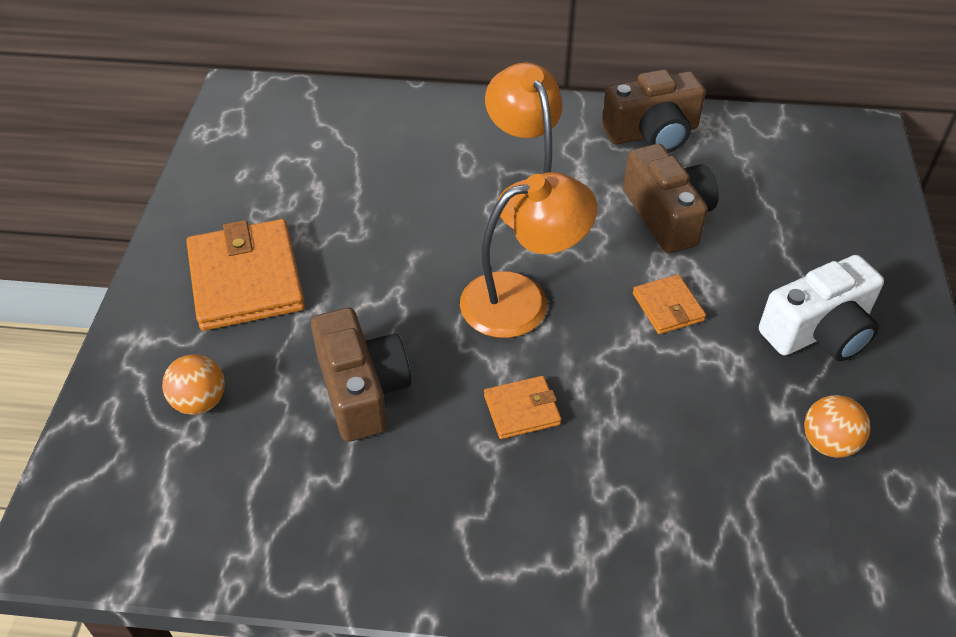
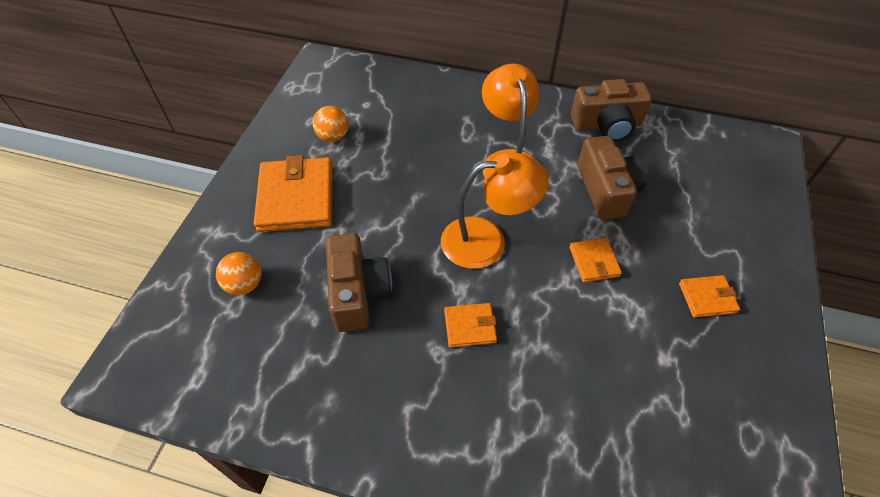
camera: 10 degrees right, 5 degrees up
white camera [759,255,884,362] -> orange wallet [679,275,740,318]
orange ball [804,395,870,458] -> orange ball moved to [313,106,348,142]

